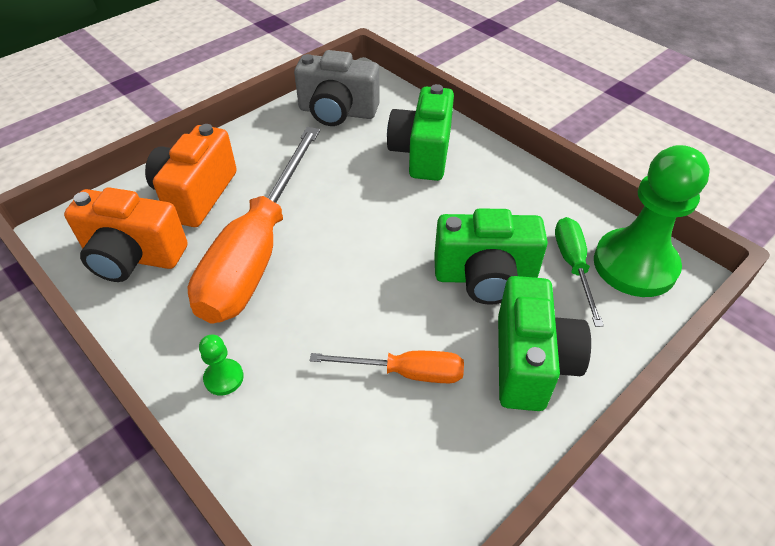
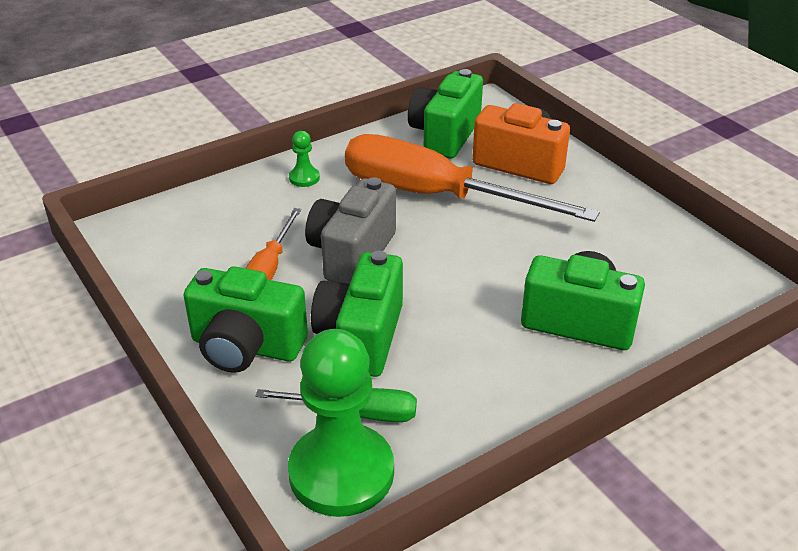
camera: 100 degrees right, 10 degrees down
orange camera [64,187,188,282] -> green camera [408,69,483,159]
grey camera [294,50,380,126] -> grey camera moved to [305,177,396,284]

